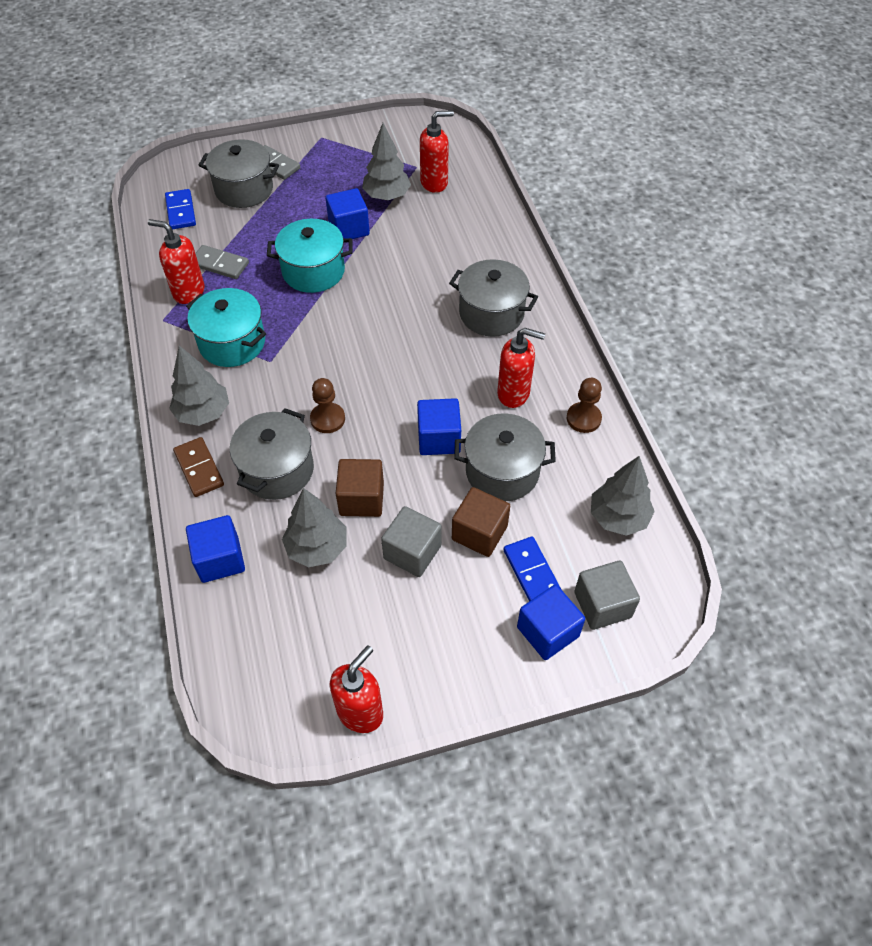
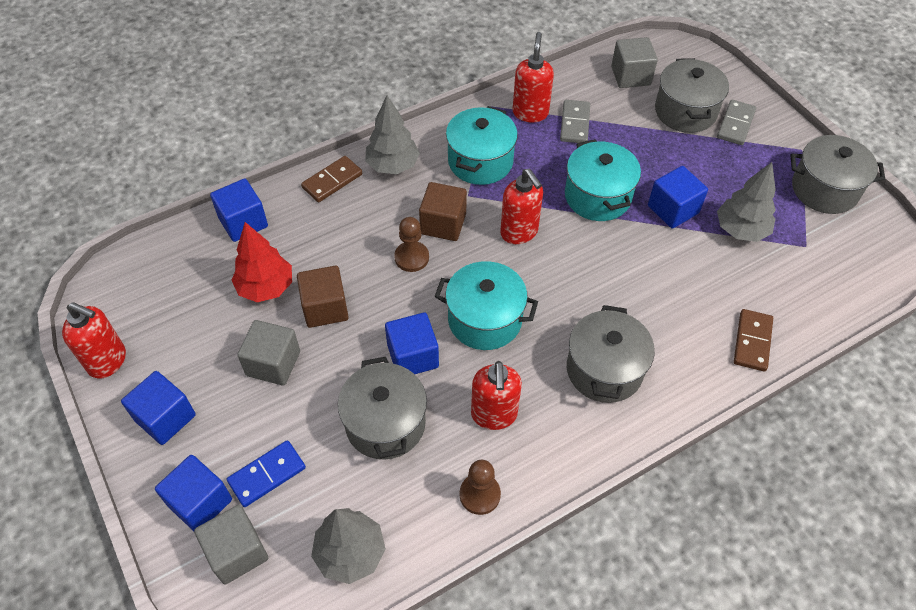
camera: 75 degrees right, 0 degrees up
blue domino [165,189,196,230] -> grey cube [611,37,658,88]
grey pot [230,408,314,500] -> grey pot moved to [790,135,885,214]
grey tree [282,488,346,567] -> red tree [232,222,292,302]
red soap dispenser [420,110,454,193] -> red soap dispenser moved to [500,168,543,244]
brown cube [452,487,510,557] -> brown cube moved to [419,182,467,241]
none -> blue cube [121,371,196,445]
none -> turquoise pot [435,261,538,350]
none -> brown domino [734,309,773,372]

